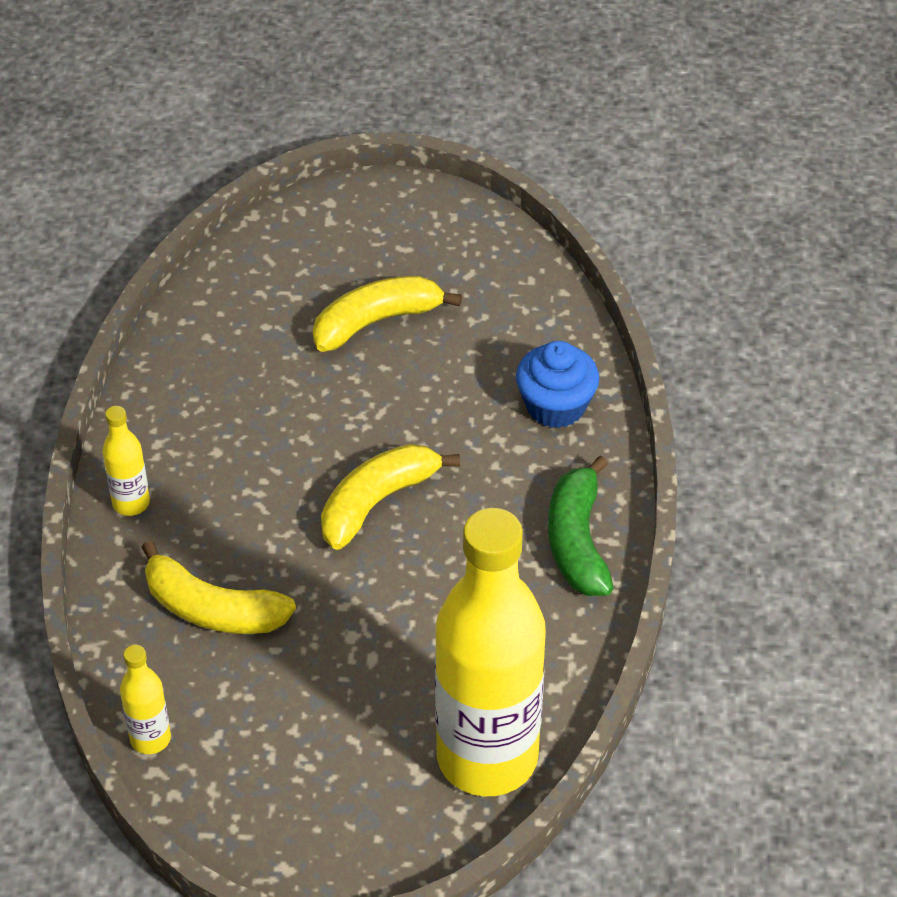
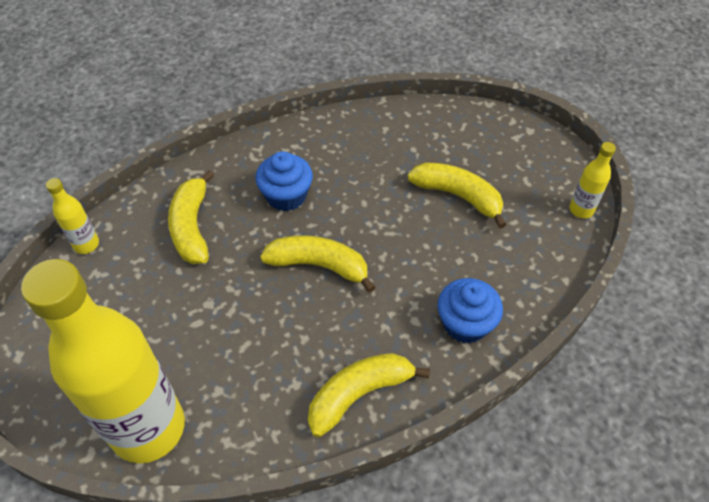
camera: 60 degrees right, 5 degrees up
yellow bottle [102,406,150,516] -> yellow bottle moved to [569,142,616,219]
green banana [548,456,614,596] -> yellow banana [308,353,430,437]
none -> blue cupcake [255,151,313,211]

